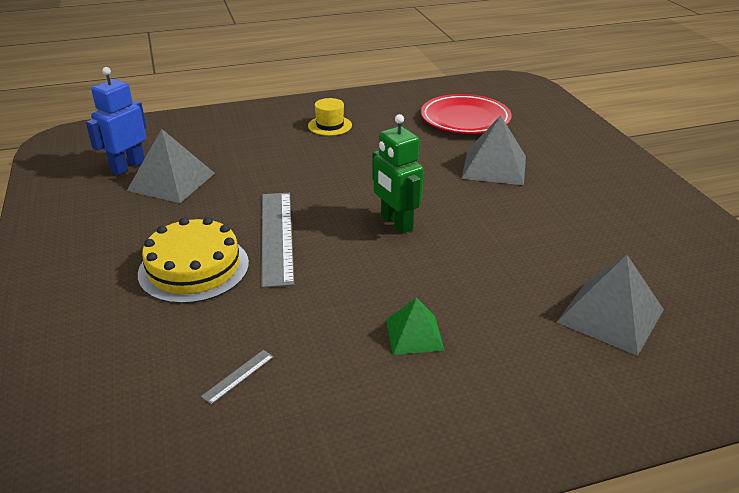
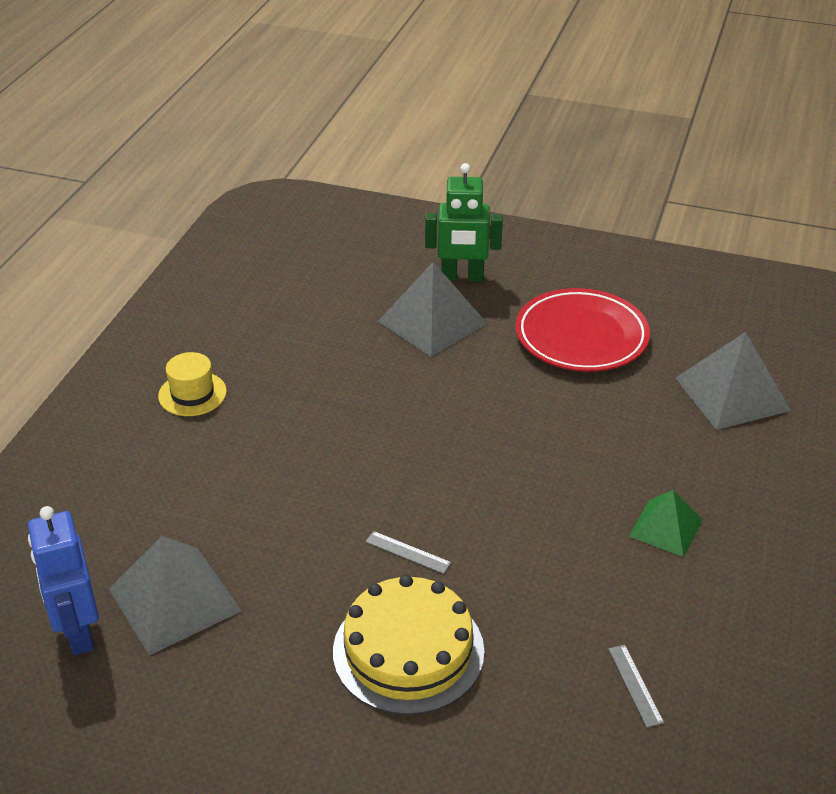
camera: 55 degrees left, 5 degrees up
grey ruler [261,193,294,288] -> grey ruler [365,531,451,574], size x0.40
green robot [372,114,424,234] -> green robot moved to [425,163,503,282]
red plate [421,94,512,134] -> red plate moved to [515,288,650,372]

